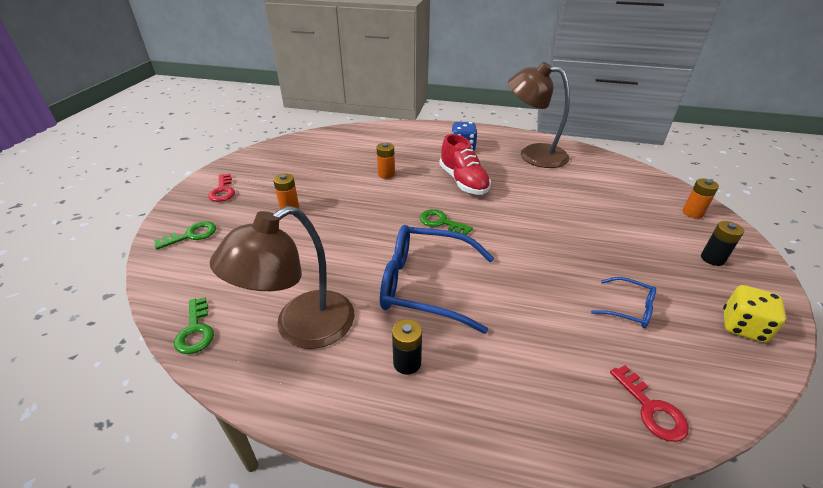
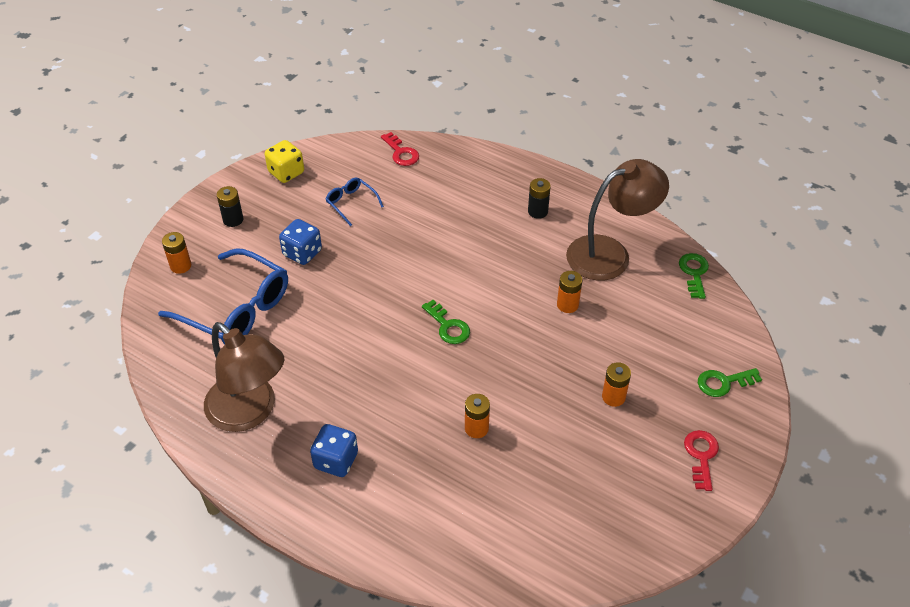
camera: 160 degrees left, 10 degrees up
blue glasses [380,225,494,334] -> blue glasses moved to [158,248,288,345]
red shoe [439,134,491,195] -> none
red key [610,365,689,442] -> red key turned 150 degrees clockwise [381,132,419,166]
none -> blue dice [279,219,322,265]
none -> orange battery [557,271,582,313]

